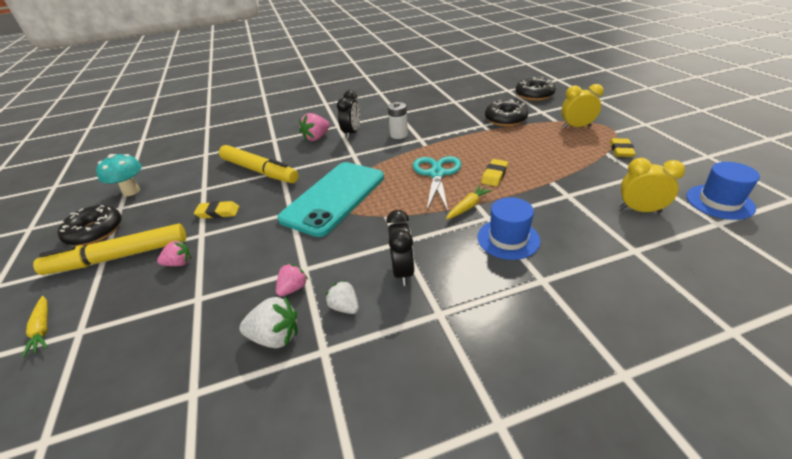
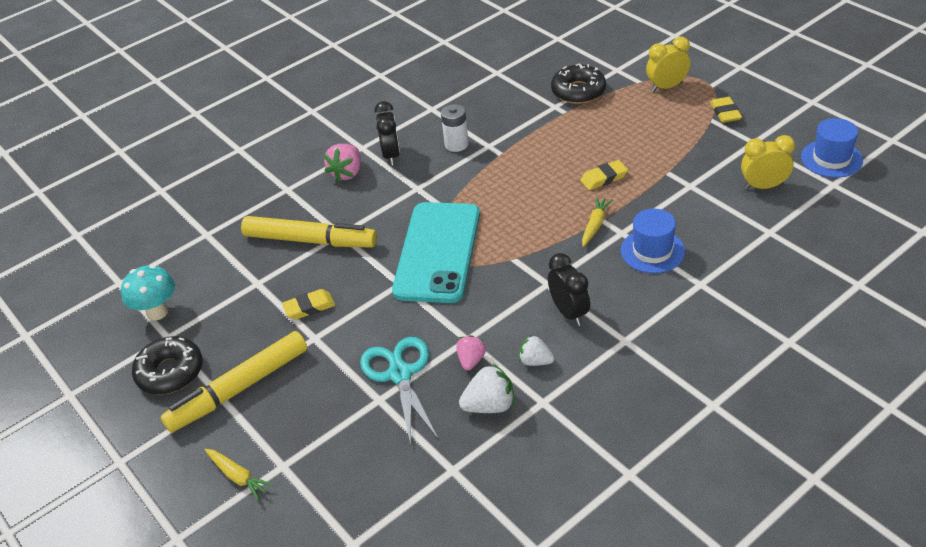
camera: 20 degrees left, 5 degrees up
pink strawberry [157,240,191,266] -> none
turquoise scissors [413,156,461,211] -> turquoise scissors moved to [360,337,439,445]
yellow eraser [481,159,508,186] -> yellow eraser turned 60 degrees clockwise [580,160,628,190]
black donut [515,77,556,101] -> none

